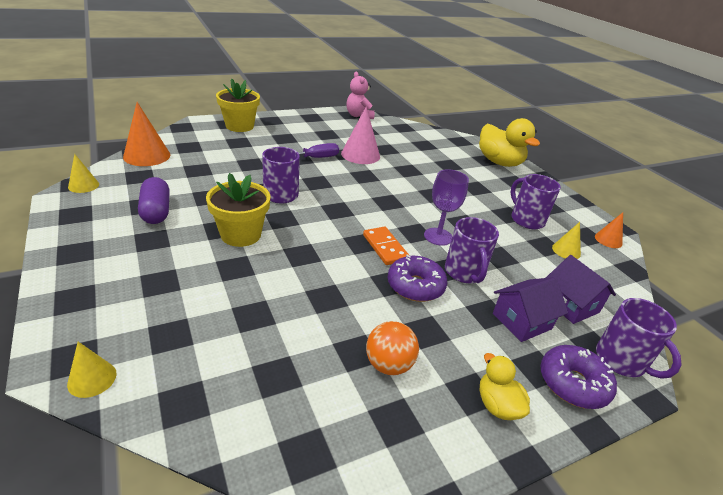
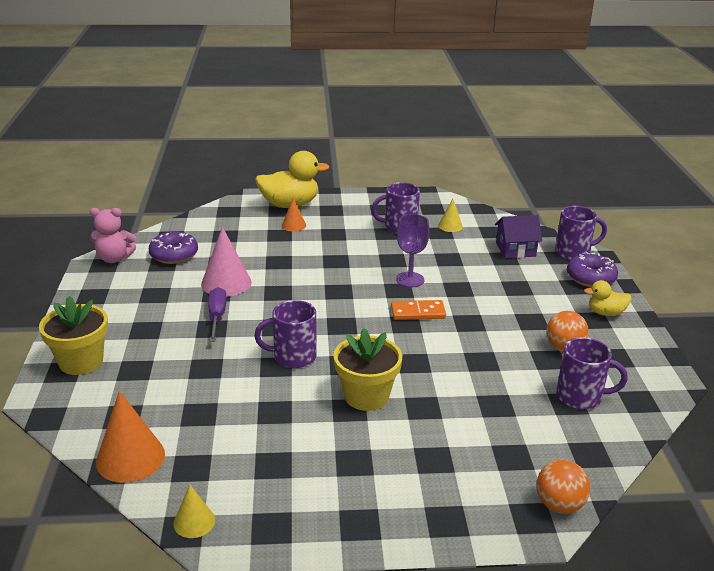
camera: 65 degrees left, 5 degrees down
yellow cone [67,342,117,398] -> orange ball [536,460,590,514]
purple capsule [138,177,170,224] -> none
purple donut [388,254,447,302] -> purple donut moved to [149,232,198,264]
purple mug [445,217,499,283] -> purple mug moved to [556,337,627,410]
purple house [493,277,568,342] -> none
orange cone [595,212,623,248] -> orange cone moved to [282,197,306,232]

